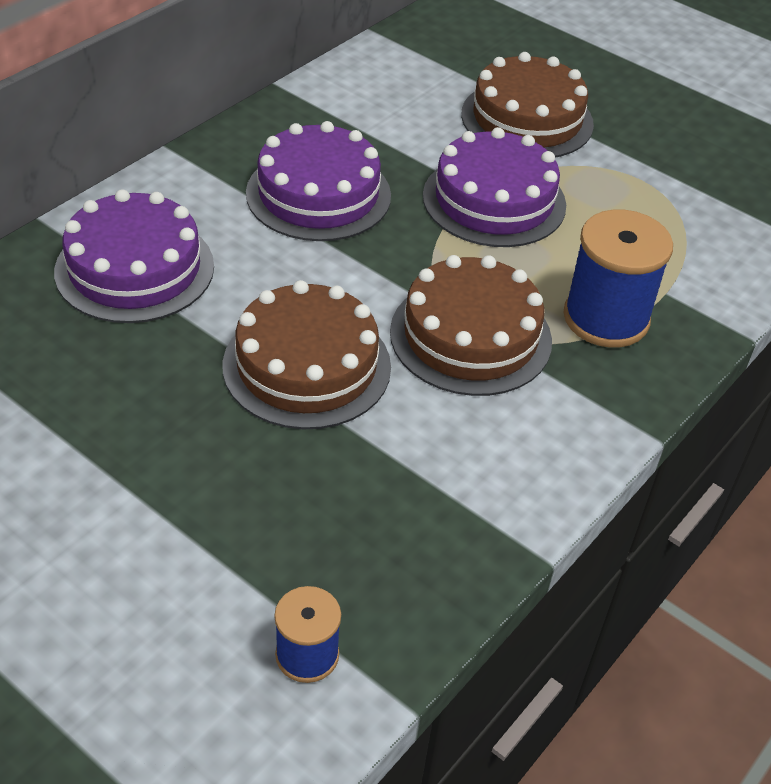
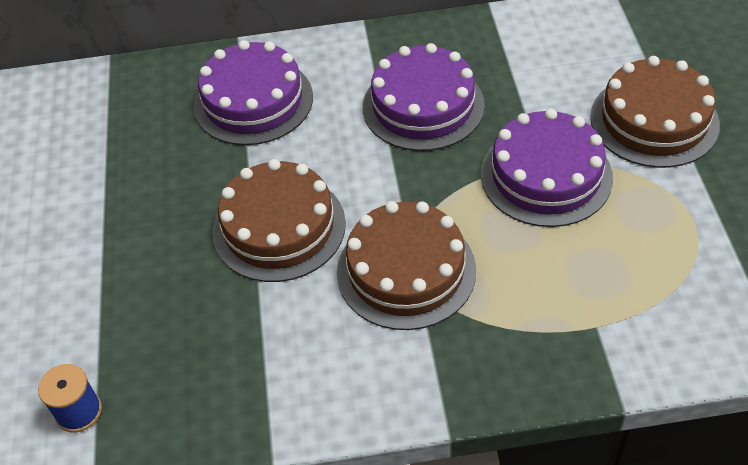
camera: 50 degrees right, 5 degrees up
blue spool [564,210,673,348] -> none

